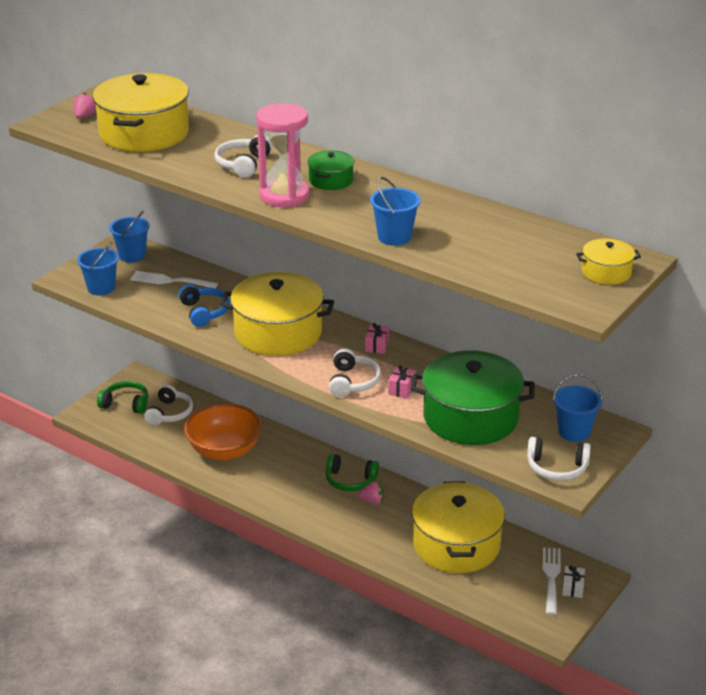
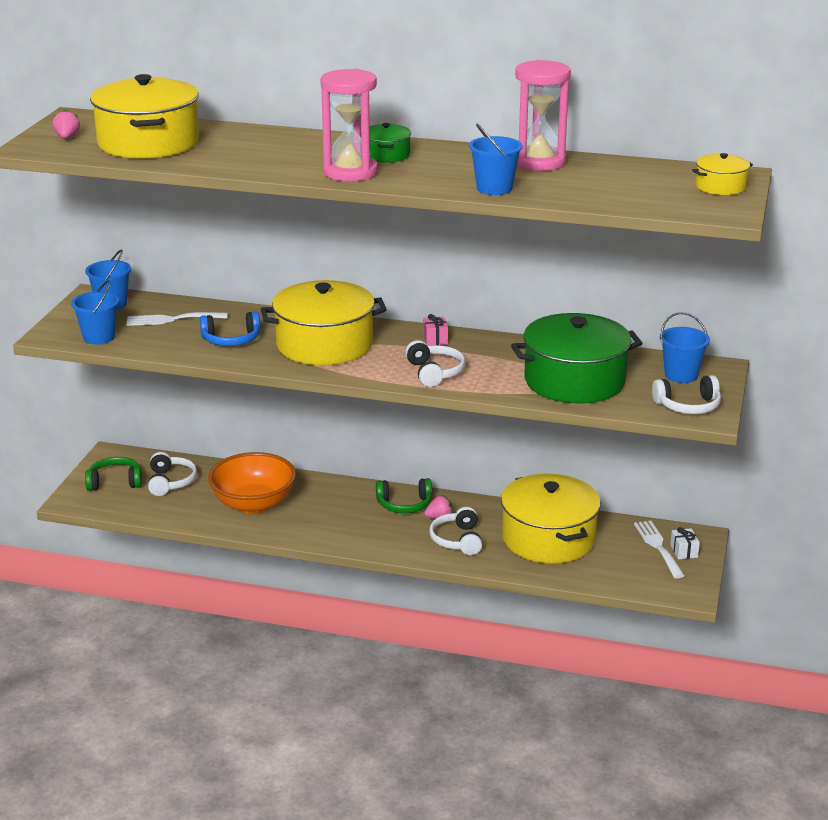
camera: 20 degrees left, 5 degrees down
blue headphones [179,284,230,327] -> blue headphones turned 120 degrees clockwise [200,311,261,346]
white headphones [215,135,272,178] -> white headphones moved to [429,507,482,555]
pink gift [388,365,416,399] -> none
none -> pink hourglass [515,60,571,171]

